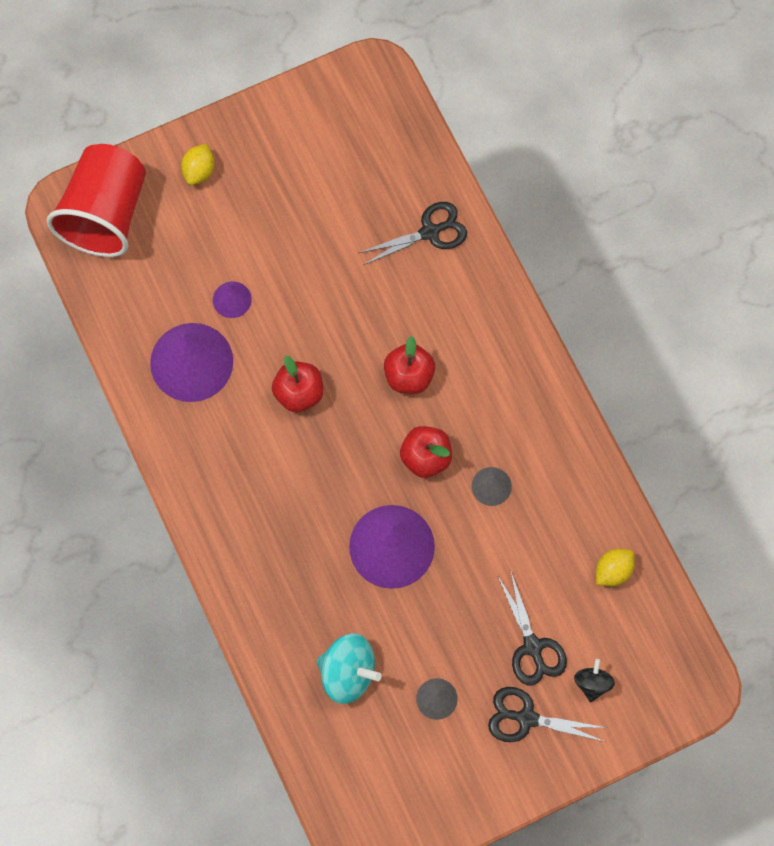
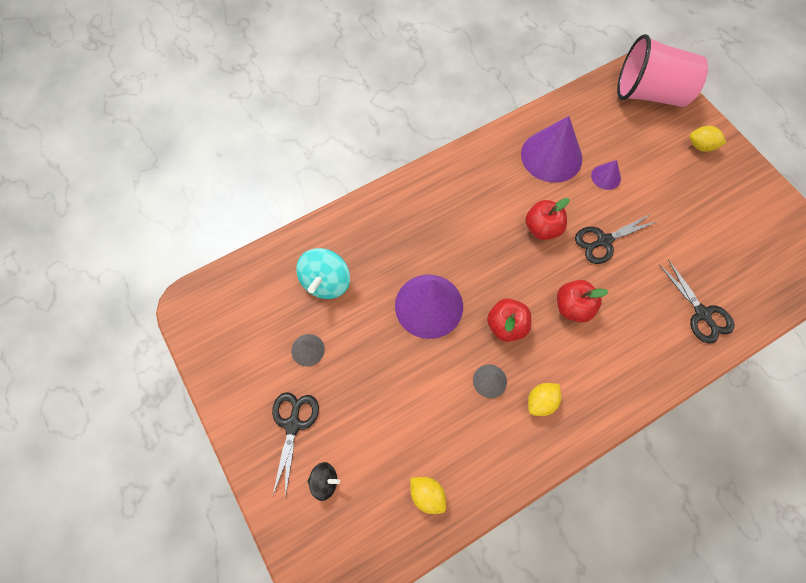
camera: 85 degrees right, 5 degrees down
red cup [47,144,146,257] -> pink cup [617,34,708,107]
black scissors [497,572,567,686] -> black scissors moved to [575,214,658,264]
none -> yellow lemon [528,383,561,416]

